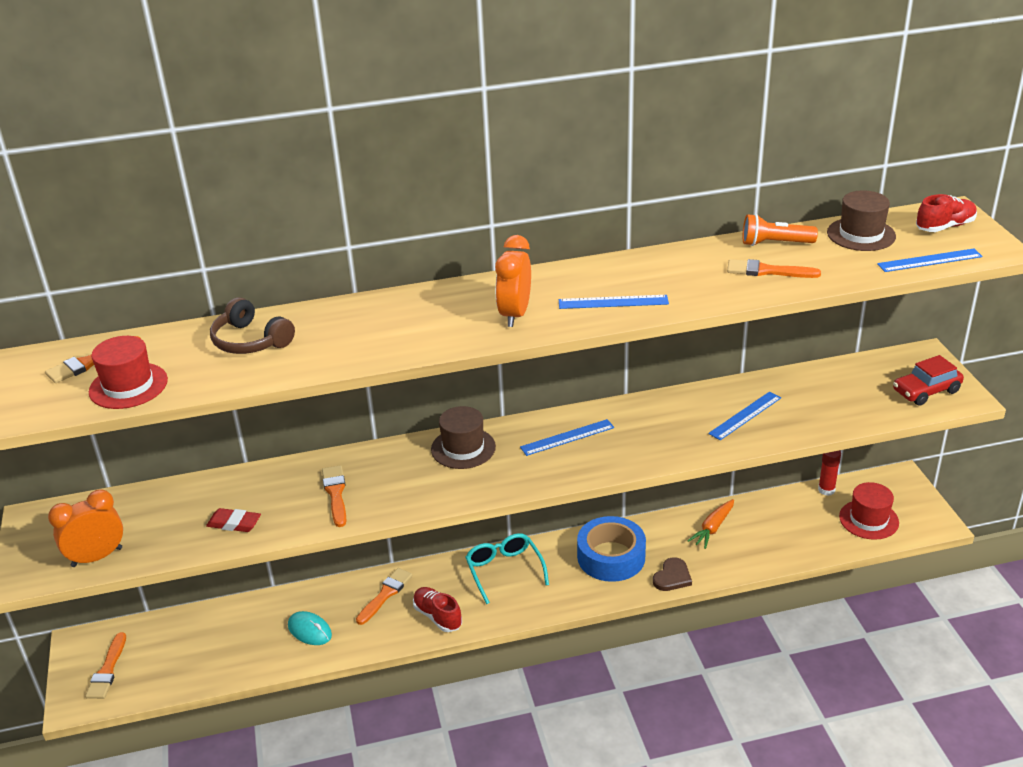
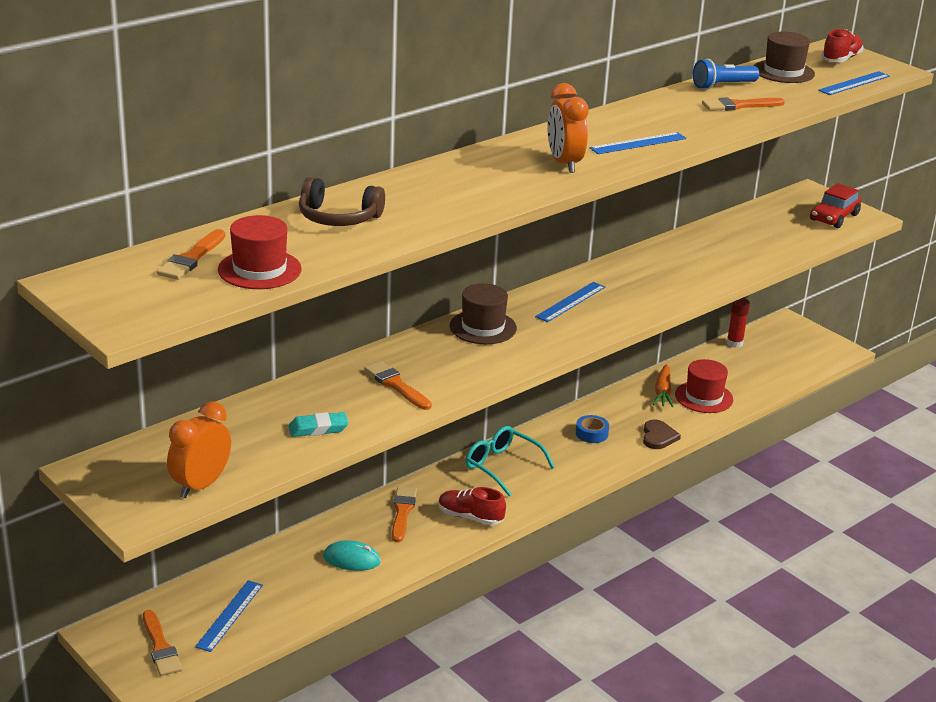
camera: 30 degrees left, 5 degrees down
red eraser [206,508,261,532] -> turquoise eraser [289,412,349,437]
blue tape [577,516,646,582] -> blue tape [576,415,609,443], size x0.47
blue ruler [708,392,781,440] -> blue ruler moved to [195,580,263,652]
orange flashlight [743,214,818,246] -> blue flashlight [693,59,759,90]
red hat [839,482,899,540] -> red hat moved to [675,359,733,413]

